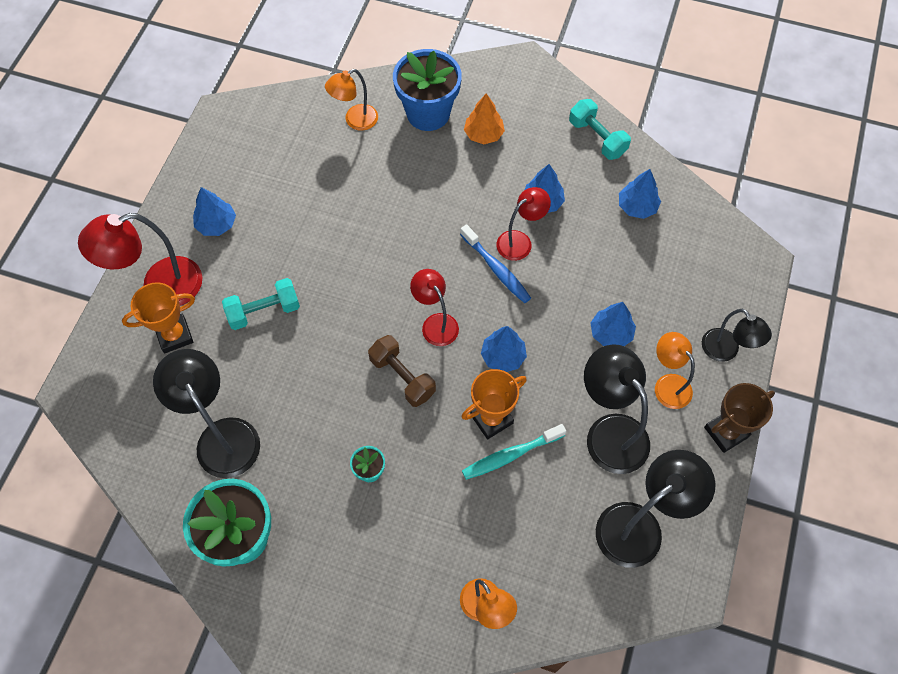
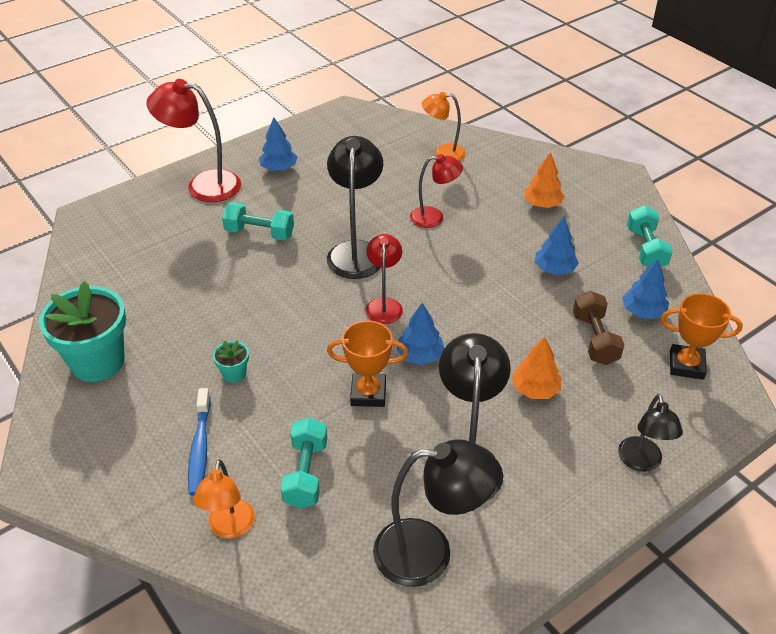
camera: 35 degrees right, 20 degrees down
orange trophy [122,282,195,353] -> orange trophy moved to [661,293,743,380]
black lamp [153,349,260,478] -> black lamp moved to [327,136,383,279]
brown dumbbell [368,335,436,407] -> brown dumbbell moved to [573,291,624,365]
blue flower pot [393,49,462,131] -> none
blue toothbrush [460,224,531,303] -> blue toothbrush moved to [188,388,211,496]
turquoise toothbrush [462,424,566,480] -> none
red lamp [496,187,551,261] -> red lamp moved to [410,154,463,228]
blue tree [590,302,636,346] -> orange tree [512,337,562,399]
orange lamp [655,332,695,409] -> none
brown trophy [704,383,775,453] -> none
none -> turquoise dumbbell [281,418,327,508]

